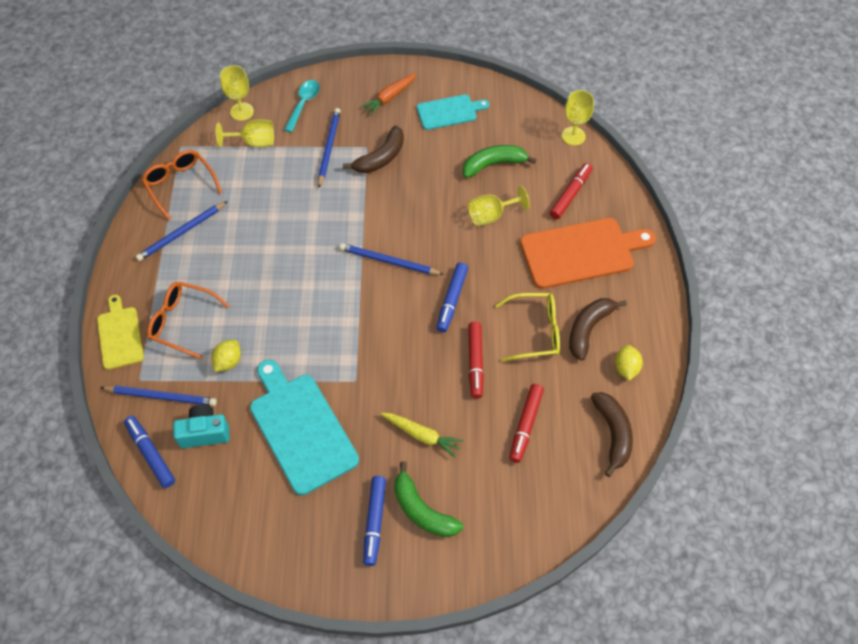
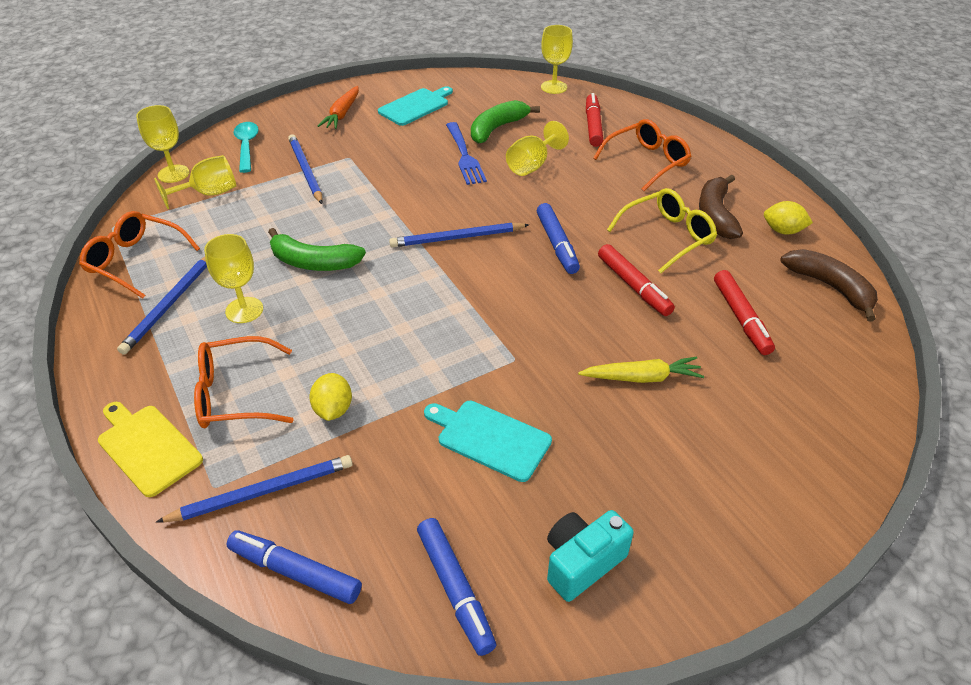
camera: 30 degrees left, 15 degrees down
turquoise camera [173,405,230,448] -> turquoise camera moved to [547,510,634,602]
turquoise cutting board [250,360,359,495] -> turquoise cutting board [424,401,552,482], size x0.59
brown banana [343,126,404,173] -> none
blue marker [363,476,386,566] -> blue marker moved to [417,518,496,656]
green banana [394,461,463,537] -> green banana moved to [268,228,366,271]
orange cutting board [520,218,656,289] -> orange glasses [593,119,691,191]
yellow lemon [615,345,643,381] -> yellow lemon turned 45 degrees counterclockwise [764,201,813,235]
none -> yellow goblet [204,234,263,323]
none -> blue fork [446,122,487,185]

